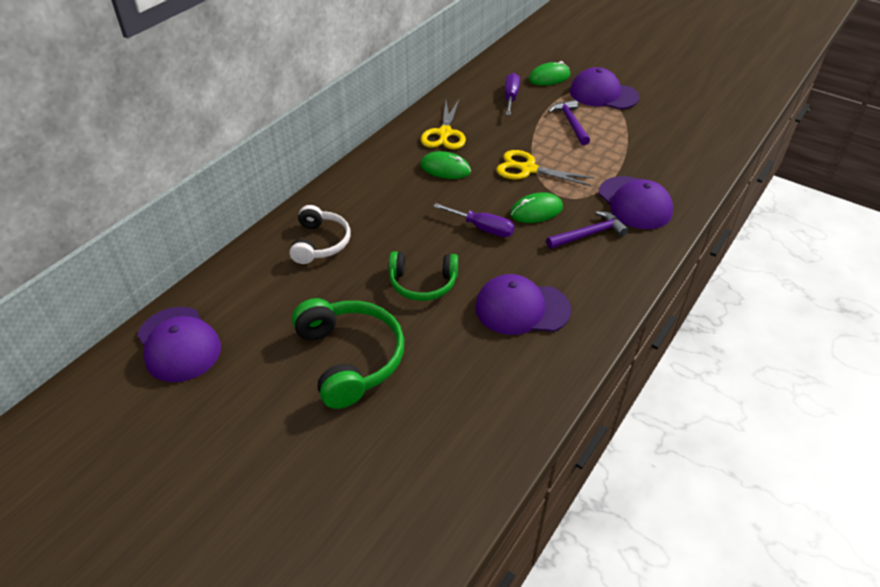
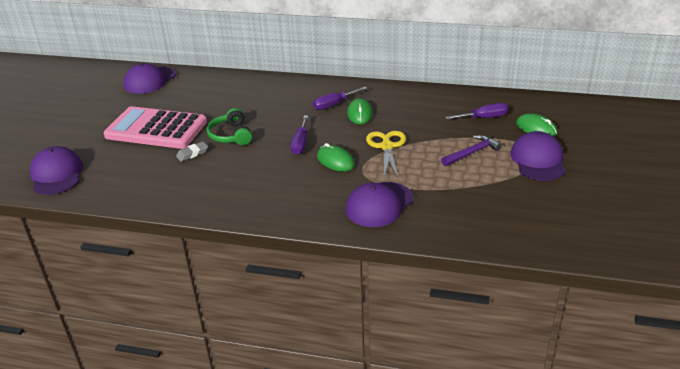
camera: 70 degrees right, 10 degrees down
white headphones [290,205,351,264] -> none
green headphones [292,298,404,409] -> pink calculator [103,106,207,149]
yellow scissors [421,100,466,149] -> none
purple cap [475,274,571,335] -> purple cap moved to [30,146,83,195]
purple hammer [546,211,628,249] -> none
none -> grey eraser [176,142,208,162]
none -> purple screwdriver [313,87,367,110]

